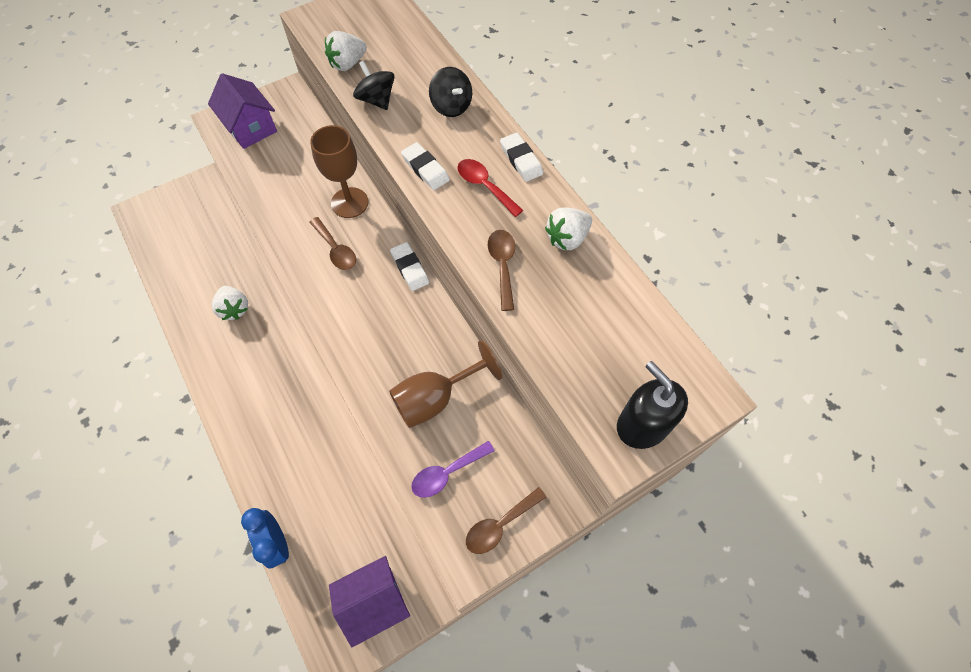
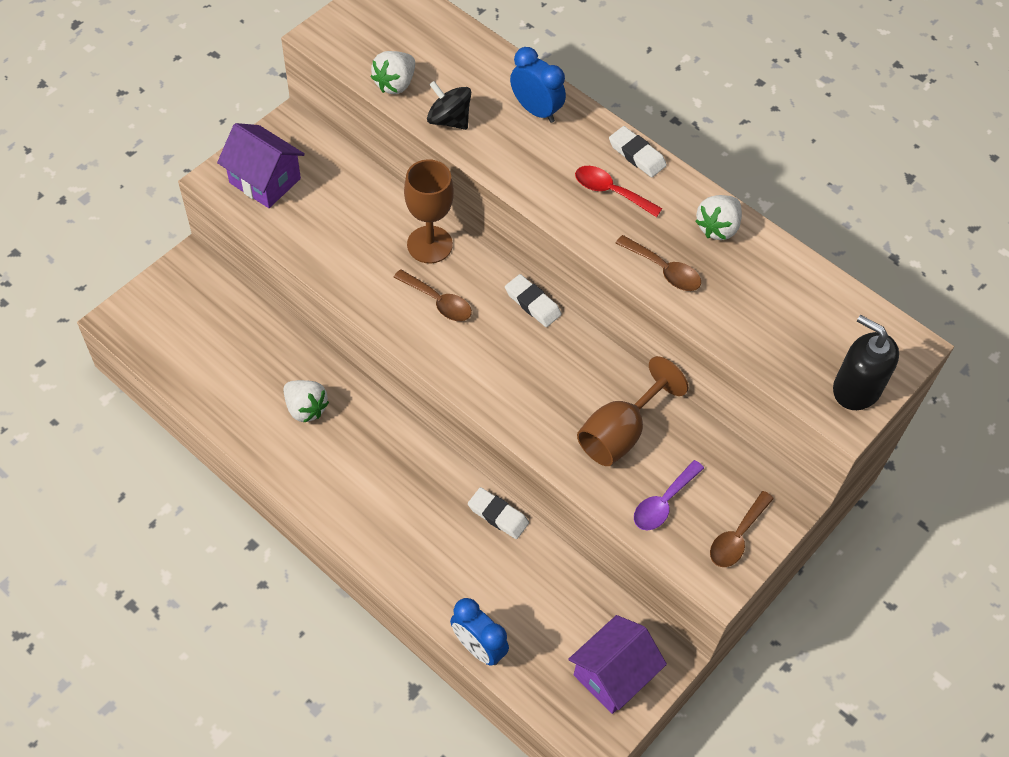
camera: 20 degrees left, 5 degrees down
white eraser [401,142,450,190] -> white eraser moved to [468,487,529,539]
black spinning top [429,67,472,117] -> blue clock [510,47,566,123]
brown spoon [488,230,515,311] -> brown spoon turned 150 degrees clockwise [616,235,701,291]

